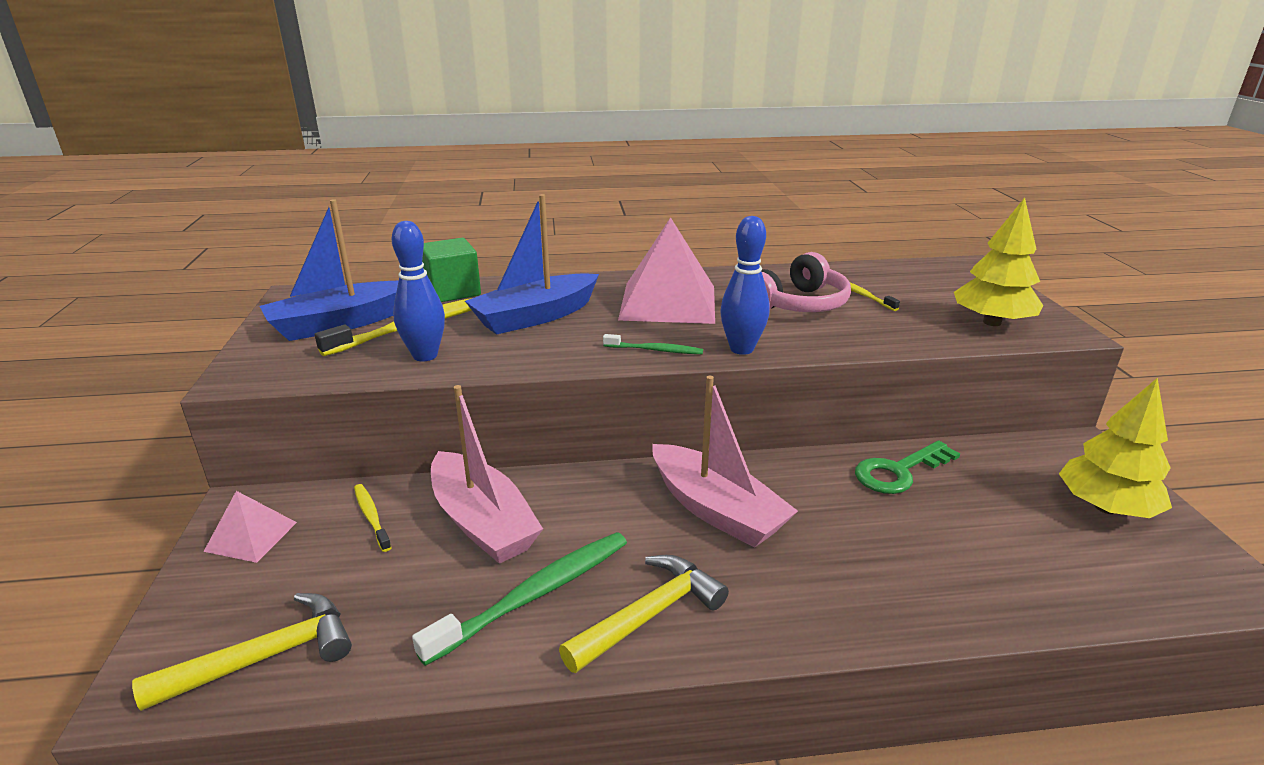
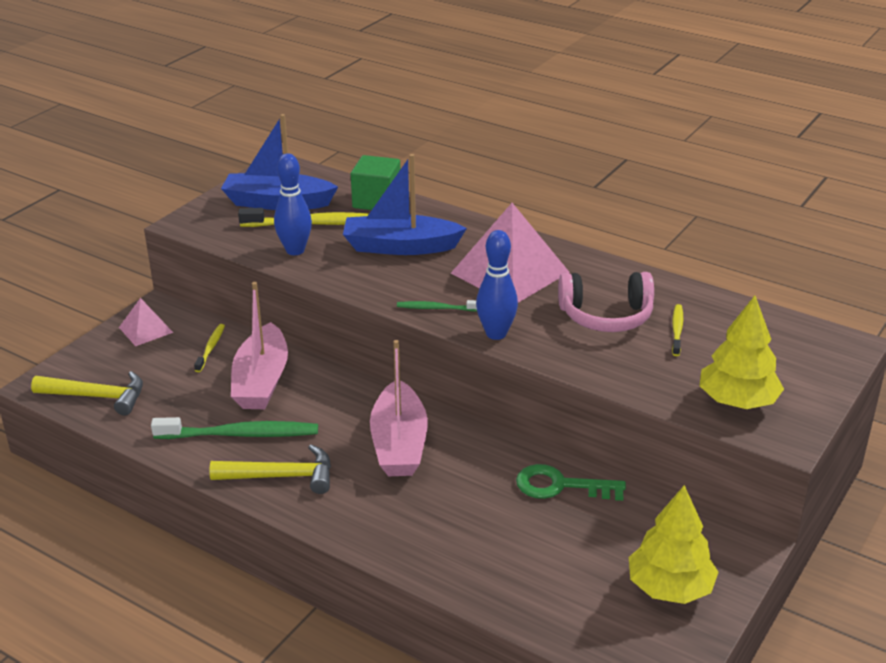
camera: 40 degrees right, 5 degrees up
green toothbrush [603,334,703,354] -> green toothbrush turned 135 degrees clockwise [397,300,477,311]

